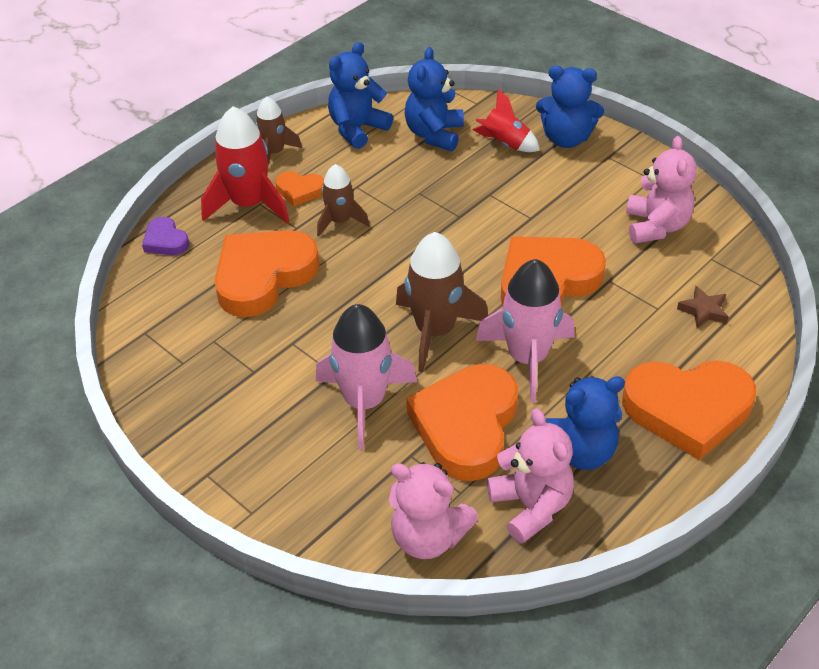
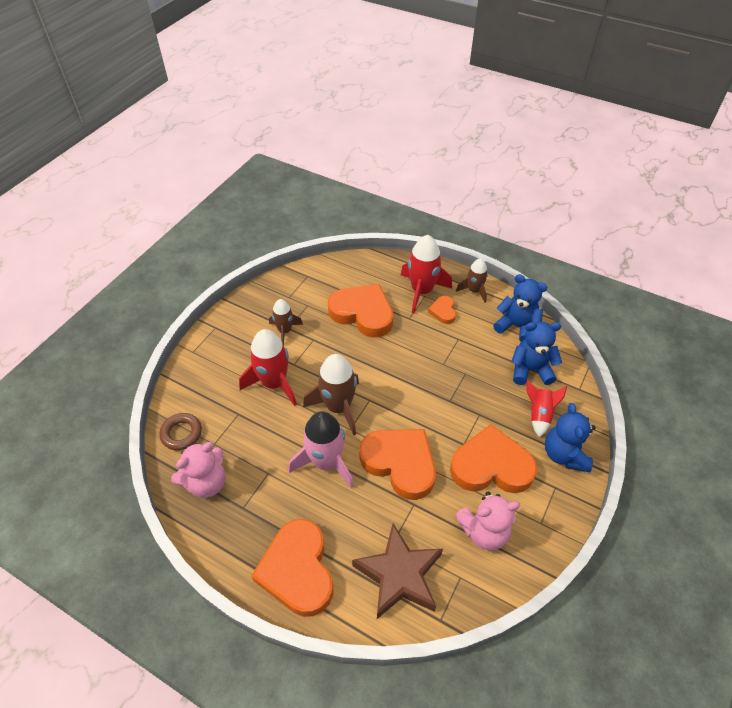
camera: 75 degrees right, 5 degrees up
purple heart [142,217,189,255] -> none
pink rocket [316,304,417,450] -> red rocket [239,329,297,406]
brown rocket [317,164,370,237] -> brown rocket moved to [269,299,303,345]
pink teddy bear [389,462,478,559] -> brown ring [159,413,202,450]
orange heart [406,364,518,481] -> orange heart moved to [450,424,537,493]
blue teddy bear [546,376,625,470] -> none
brown star [677,286,729,328] -> brown star [352,523,443,619], size x2.33

